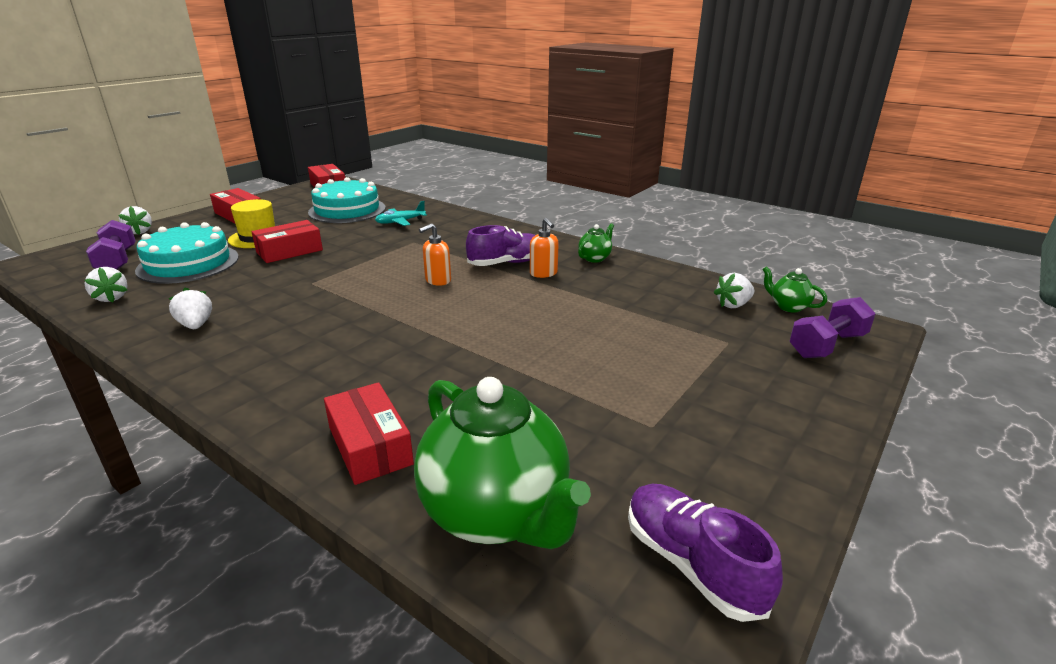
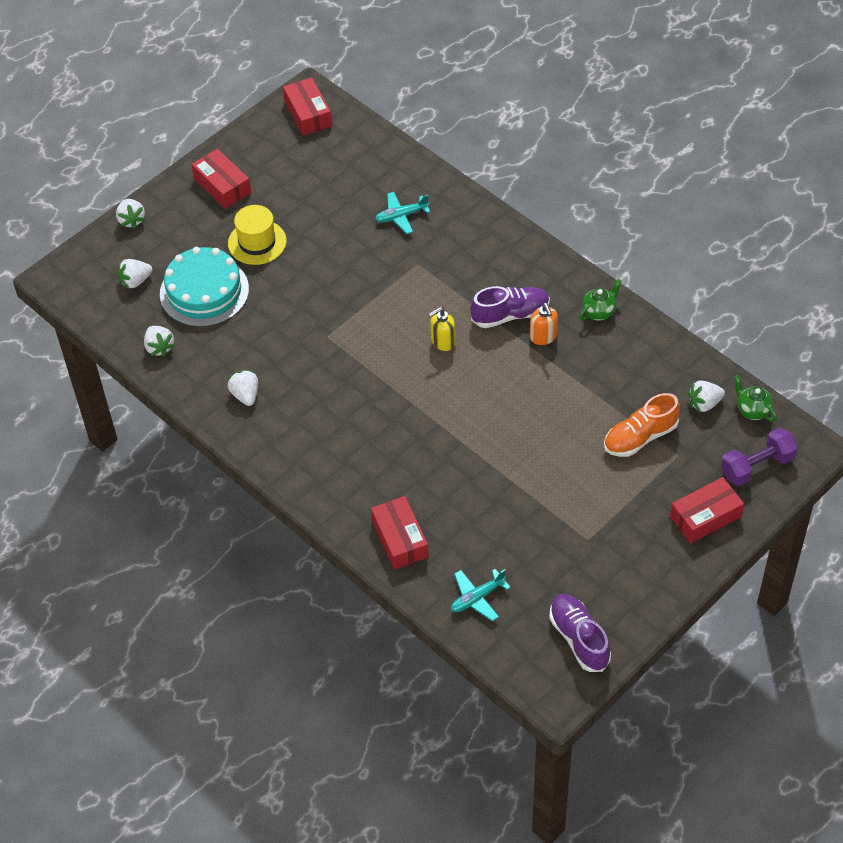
camera: 10 degrees right, 25 degrees up
purple dumbbell [86,220,136,270] -> white strawberry [118,259,152,289]
red box [252,220,323,263] -> red box moved to [670,477,744,543]
turquoise cake [308,177,386,223] -> none
green teapot [414,377,591,549] -> turquoise plane [451,569,511,621]
orange soap dispenser [419,223,451,286] -> yellow soap dispenser [428,307,455,351]
none -> orange shoe [604,393,680,457]

